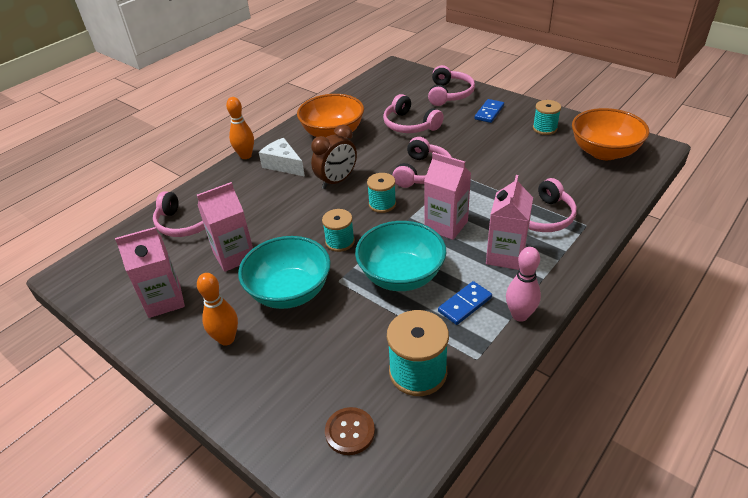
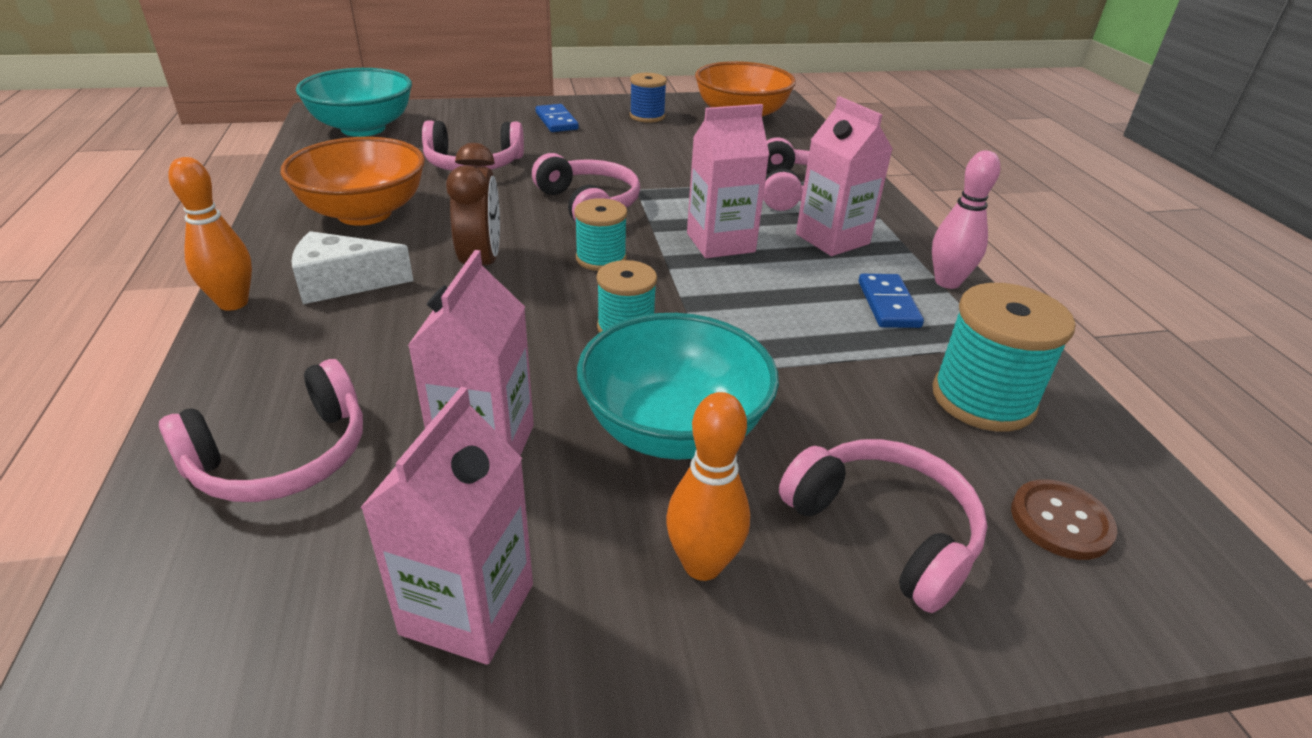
camera: 55 degrees left, 5 degrees down
turquoise bowl [355,221,446,291] -> turquoise bowl moved to [296,68,412,137]
pink headphones [428,65,475,106] -> pink headphones moved to [779,439,988,613]
turquoise spool [533,100,561,135] -> blue spool [630,73,667,123]

